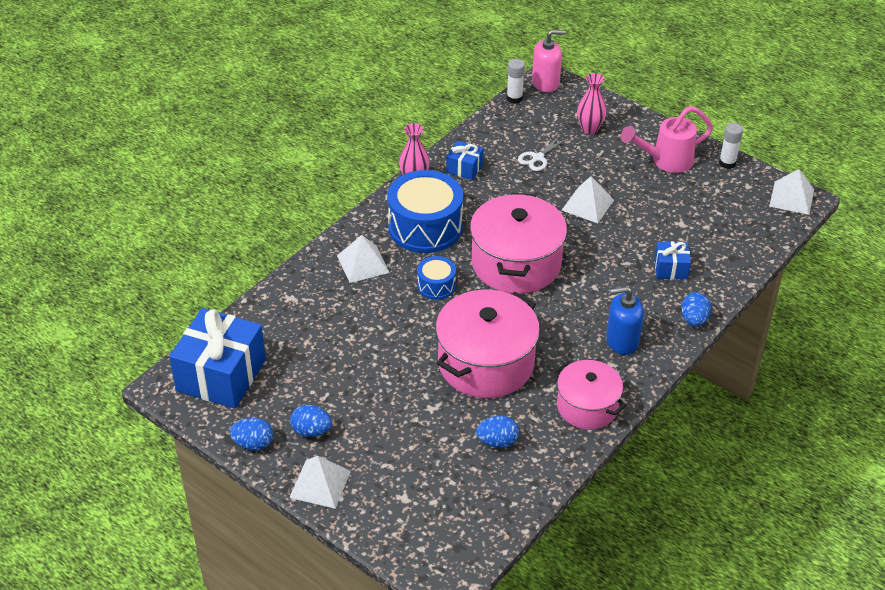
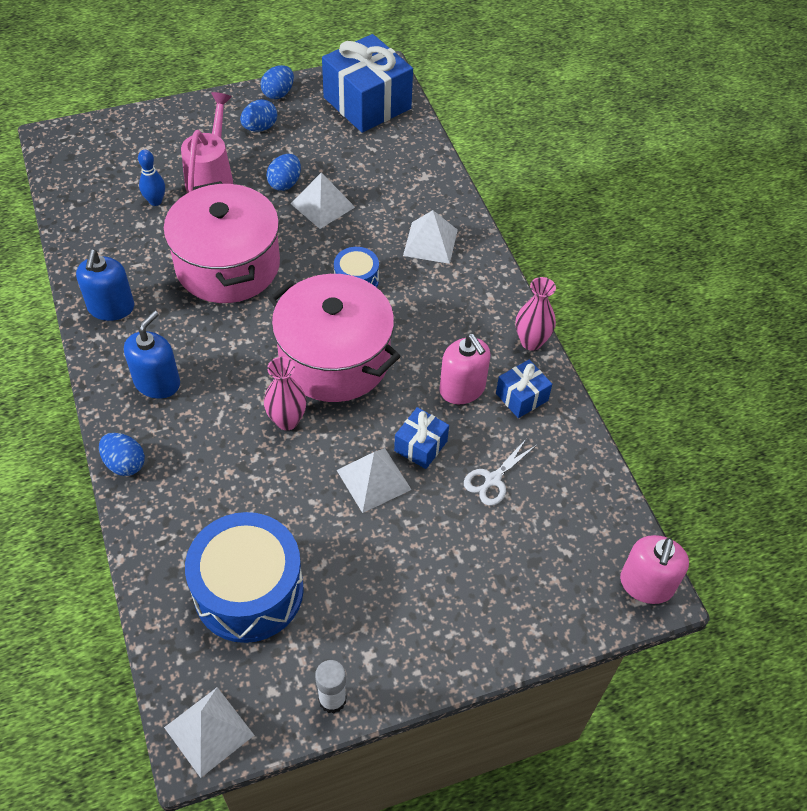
camera: 120 degrees right, 10 degrees up
white pyramid [289,456,351,509] -> white pyramid moved to [291,172,355,229]
blue drum [387,170,463,253] -> blue drum moved to [185,512,304,643]
blue egg [476,416,519,448] -> blue egg moved to [266,154,301,191]
white glue stick [507,59,525,104] -> none
white scissors [518,135,568,171] -> white scissors turned 120 degrees counterclockwise [464,438,537,506]
pink pot [554,360,626,430] -> blue soap dispenser [76,250,134,321]
pink vase [577,73,607,134] -> pink vase moved to [264,357,306,430]
pink watering can [621,106,713,173] -> pink watering can moved to [181,92,233,193]
blue gift [654,242,691,279] -> blue gift moved to [394,407,449,469]
none -> blue bowling pin [138,150,165,206]
none -> pink soap dispenser [439,334,491,404]

